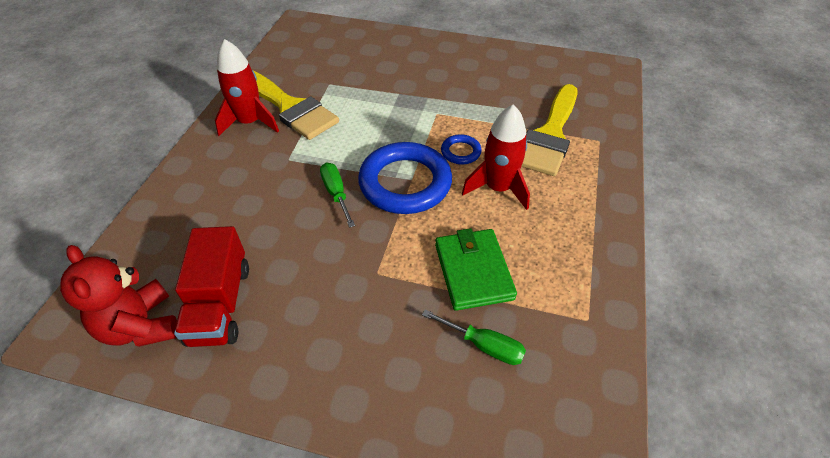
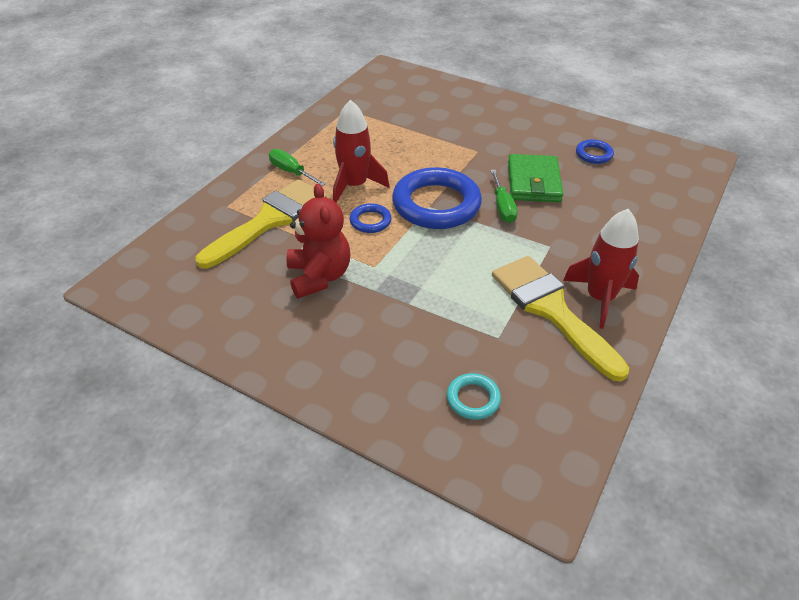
camera: 165 degrees left, 5 degrees down
red teddy bear [60,245,177,347] -> red teddy bear moved to [286,184,350,299]
red truck [174,226,249,347] -> blue ring [576,139,614,164]
green screwdriver [422,310,526,365] -> green screwdriver moved to [269,149,326,186]
green wallet [435,228,517,311] -> green wallet moved to [508,154,563,202]
none -> turquoise ring [447,373,501,420]

